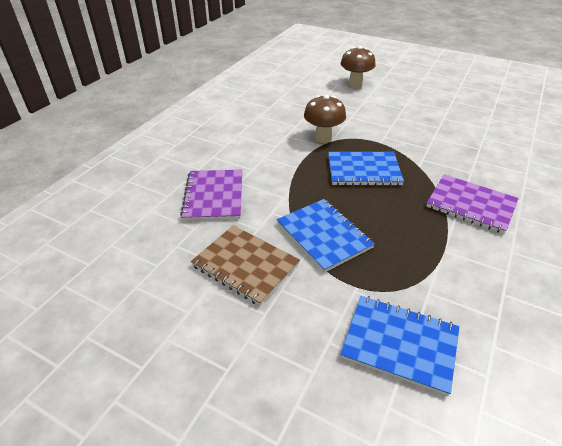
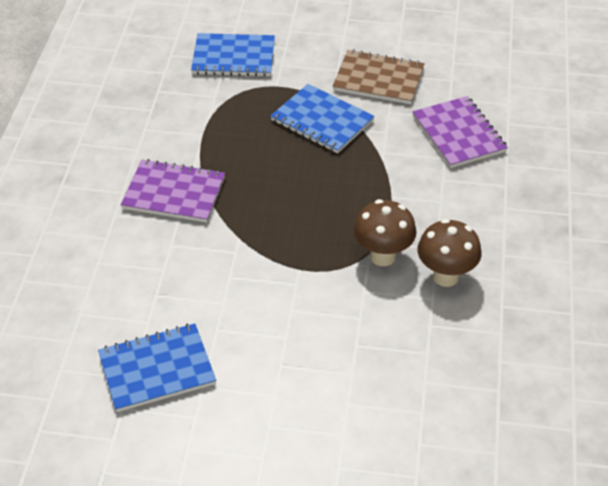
camera: 160 degrees right, 5 degrees up
blue notebook [328,152,404,186] -> blue notebook moved to [98,323,216,412]
brown mushroom [341,46,376,88] -> brown mushroom moved to [418,219,482,287]

